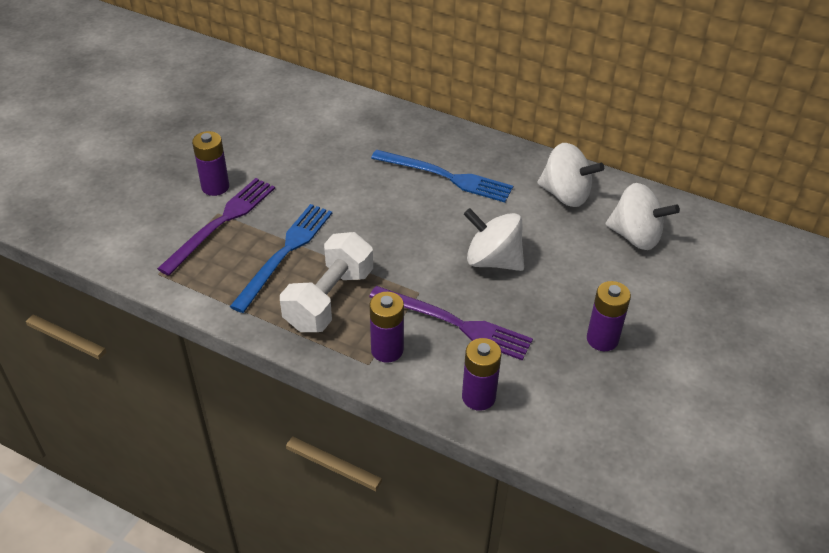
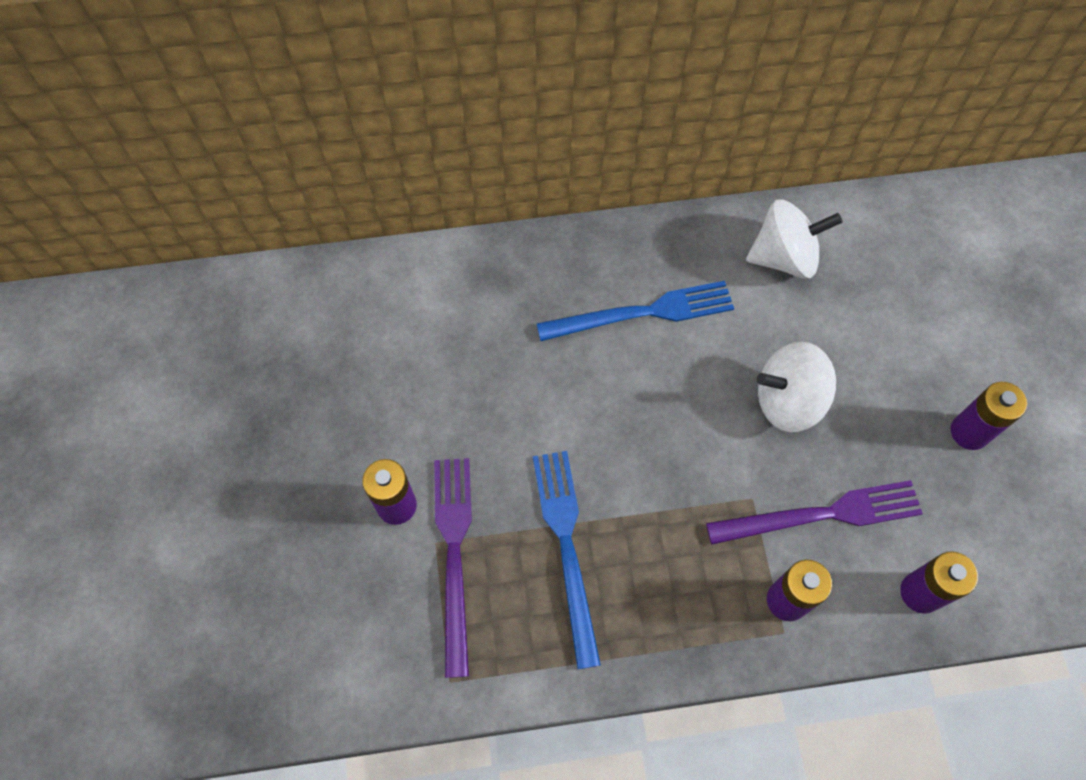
camera: 35 degrees left, 20 degrees up
white dumbbell [280,232,373,332] -> none
white spinning top [606,183,680,250] -> none

